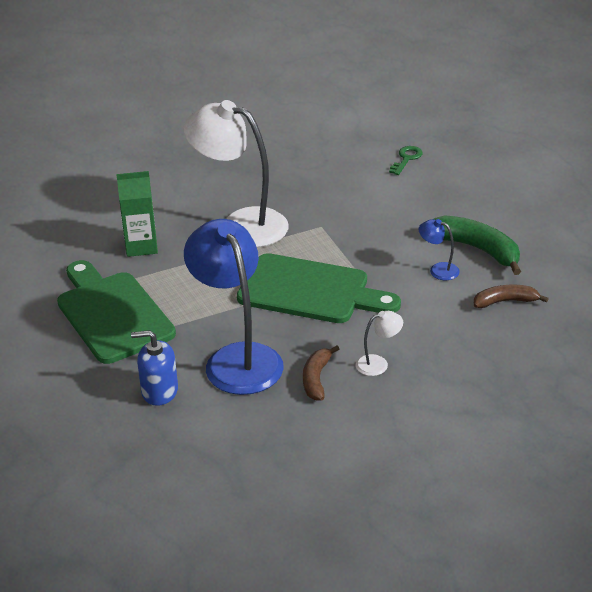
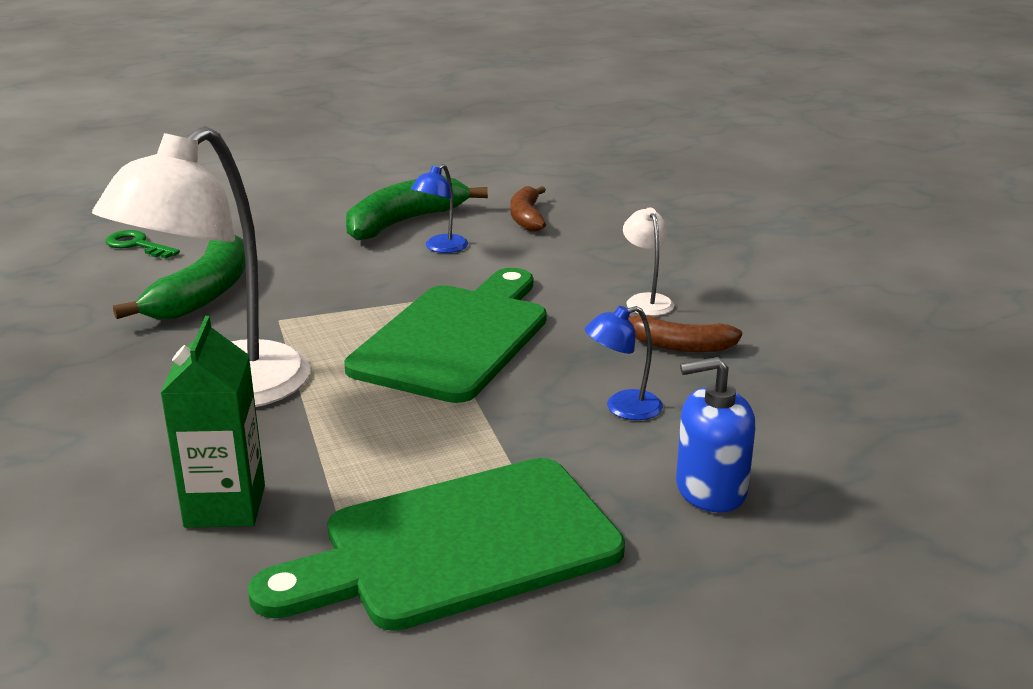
camera: 85 degrees left, 10 degrees down
blue soap dispenser [131,330,178,406] -> blue soap dispenser turned 75 degrees clockwise [676,357,755,512]
blue lamp [184,219,284,395] -> blue lamp [585,306,663,420], size x0.41
none -> green banana [113,235,246,320]

